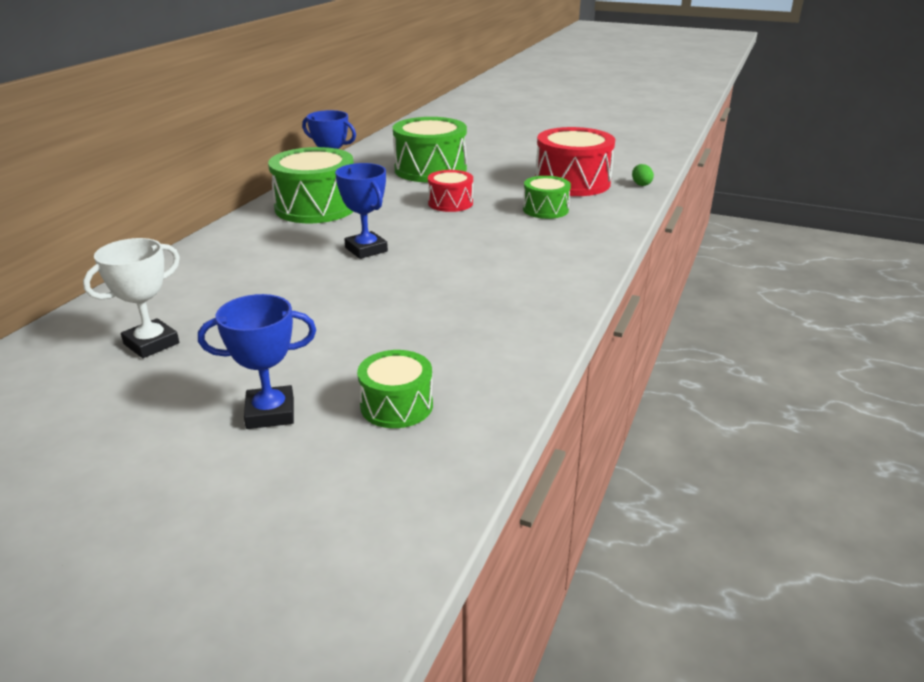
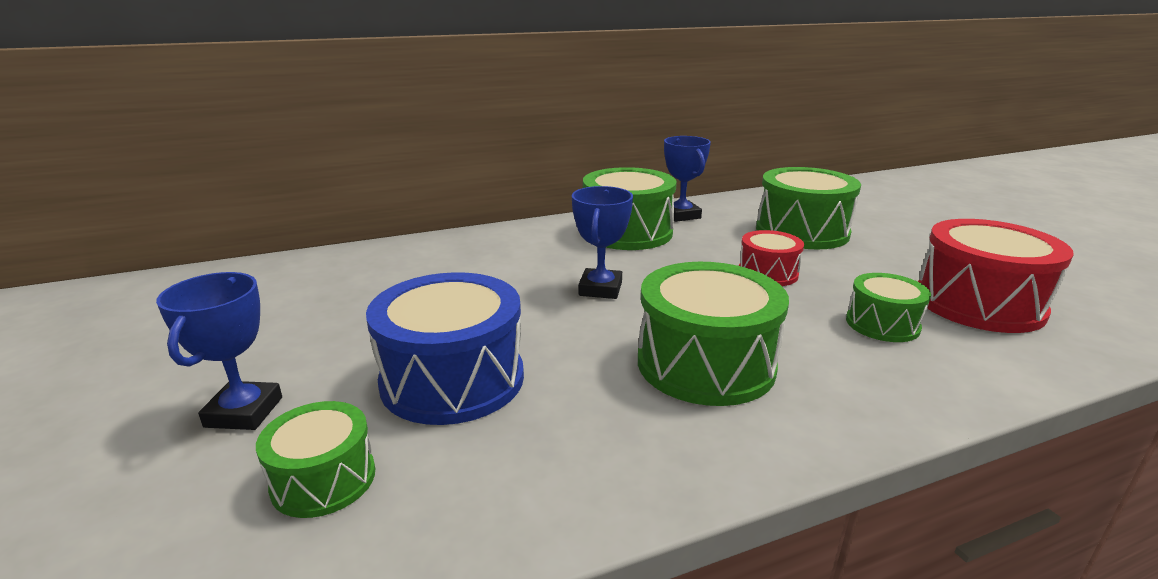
camera: 45 degrees right, 5 degrees down
white trophy [83,238,180,358] -> none
blue trophy [198,294,316,429] -> blue trophy turned 60 degrees clockwise [156,272,282,430]
green egg [632,164,654,186] -> none
none -> blue drum [366,272,524,425]
none -> green drum [638,262,789,406]

